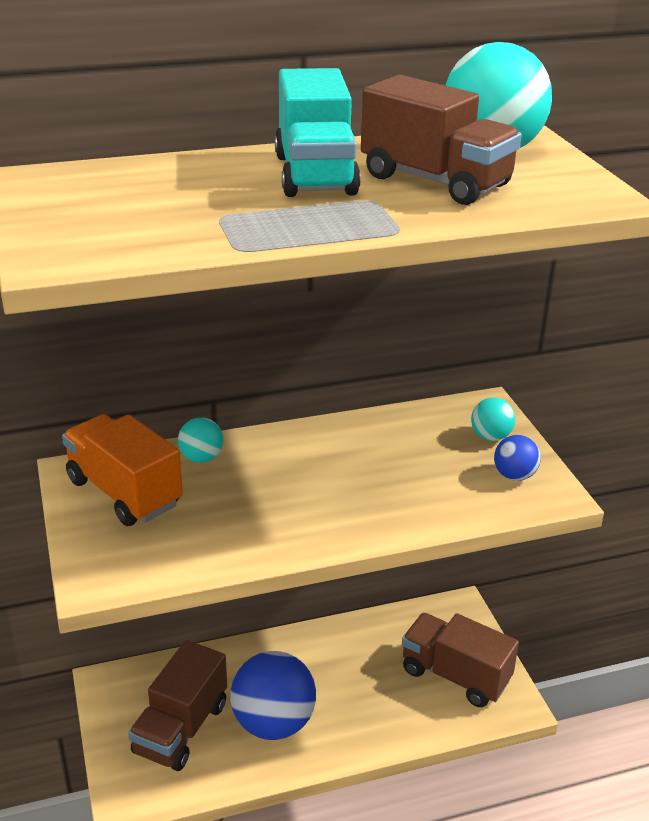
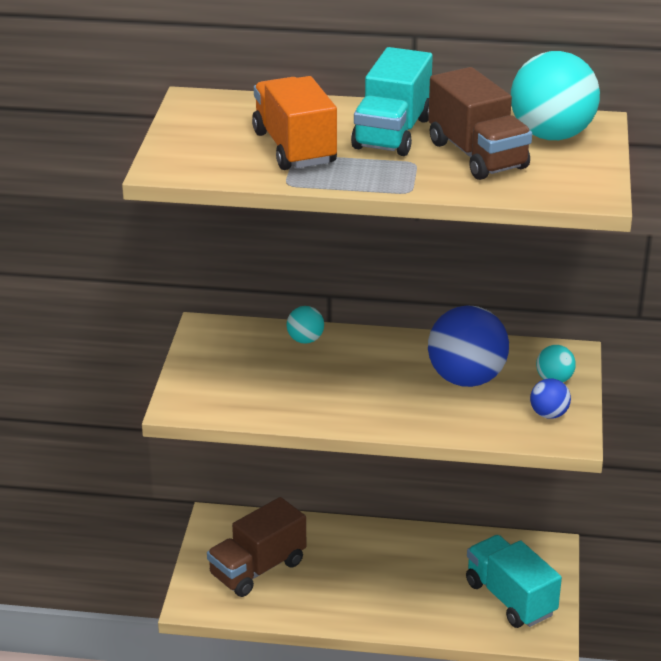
camera: 25 degrees right, 0 degrees up
orange truck [62,414,183,526] -> orange truck moved to [252,76,337,170]
blue ball [230,651,316,740] -> blue ball moved to [428,305,509,387]
brown truck [402,613,519,707] -> turquoise truck [466,535,562,628]

